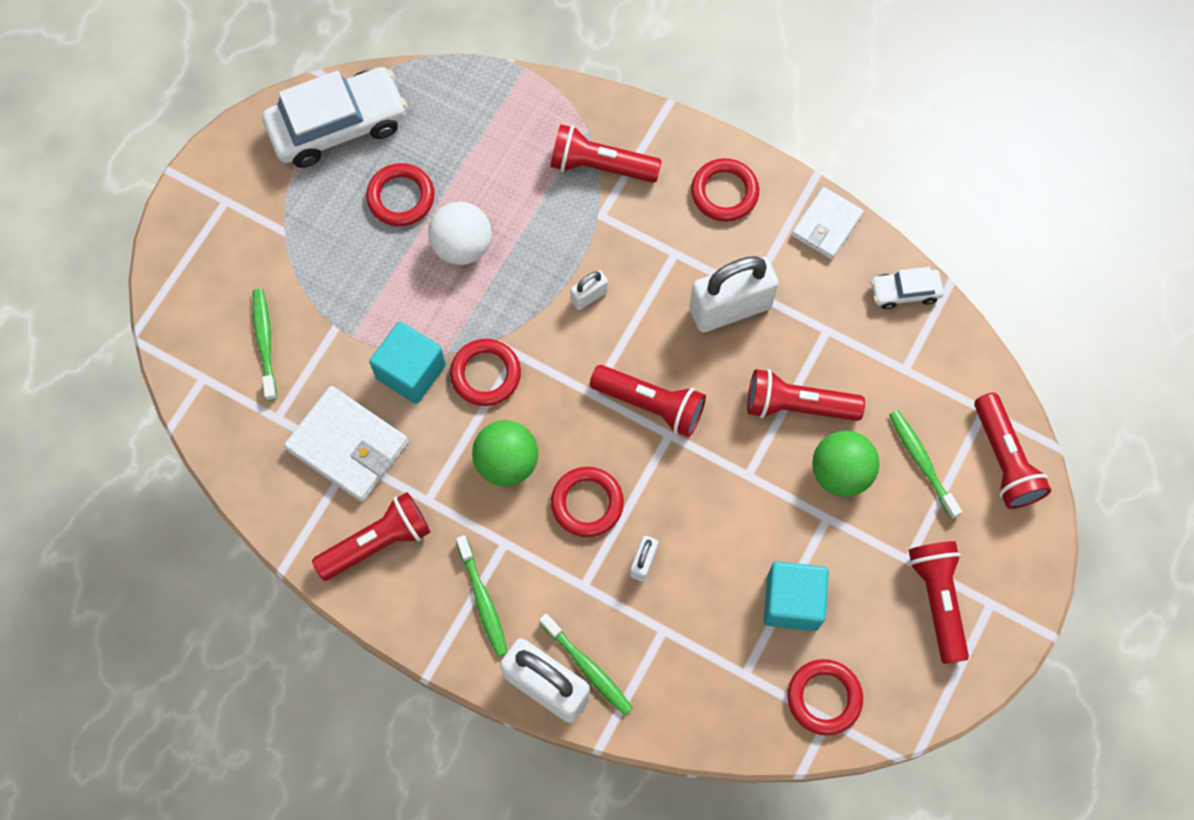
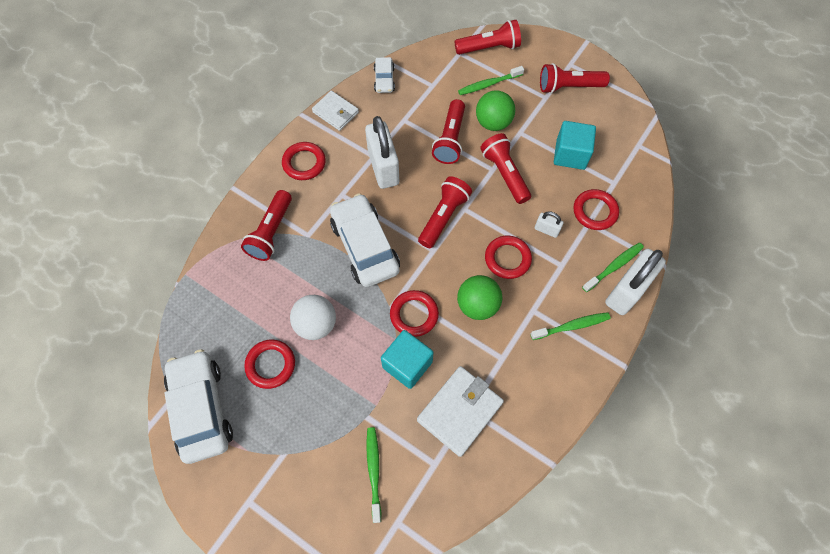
camera: 85 degrees left, 5 degrees down
green toothbrush [253,289,277,401] -> green toothbrush turned 90 degrees clockwise [366,427,381,523]
red flashlight [312,492,431,581] -> red flashlight moved to [480,133,531,204]
white padlock [570,271,608,310] -> white car [330,193,400,287]
red ring [787,659,863,736] -> red ring moved to [573,189,619,230]

